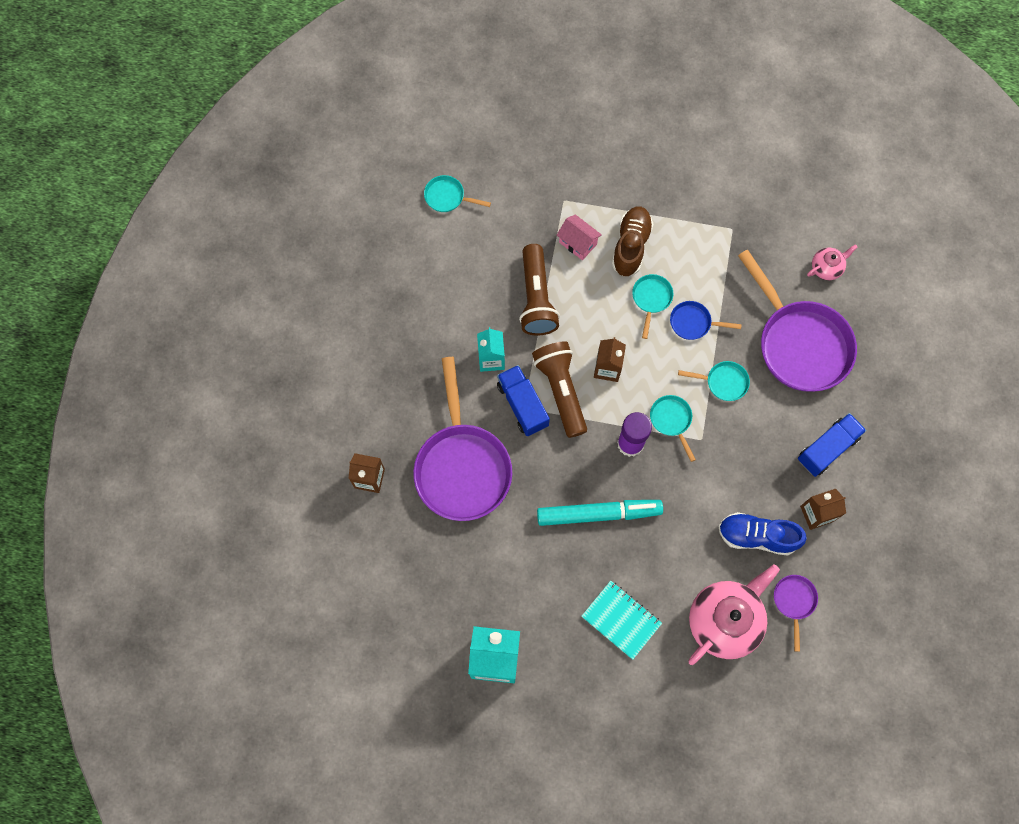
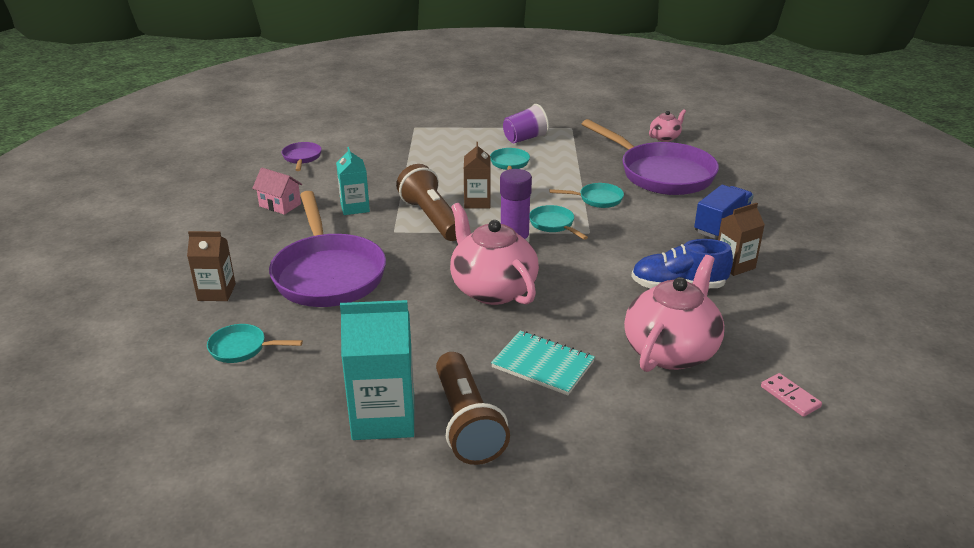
camera: 10 degrees left, 40 degrees down
turquoise pan [424,175,491,212] -> turquoise pan moved to [207,324,303,363]
blue truck [497,365,550,436] -> none
brown flashlight [519,244,560,336] -> brown flashlight moved to [436,352,510,465]
turquoise marker [537,500,663,526] -> pink teapot [450,203,539,305]
pink house [557,214,602,260] -> pink house moved to [252,168,302,215]
brown shoe [612,206,653,277] -> none
blue pan [670,301,742,340] -> none
purple pan [774,575,818,652] -> purple pan moved to [281,142,322,171]
none -> purple cup [503,104,549,143]
none -> pink domino [761,373,822,417]

